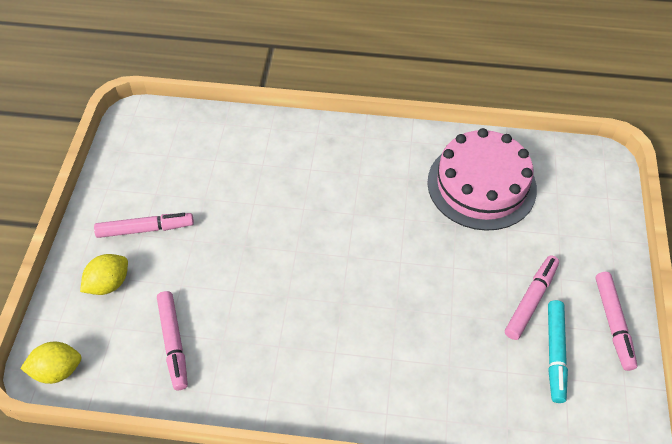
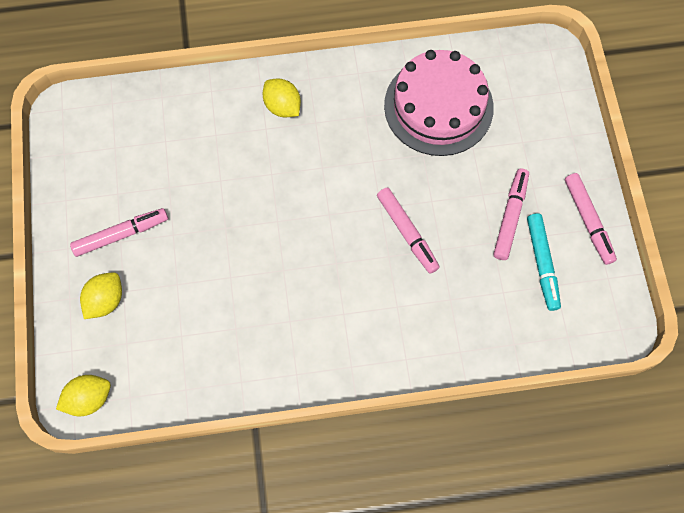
camera: 15 degrees left, 15 degrees up
pink marker [157,291,188,390] -> pink marker moved to [377,188,440,274]
none -> yellow lemon [263,78,301,117]

